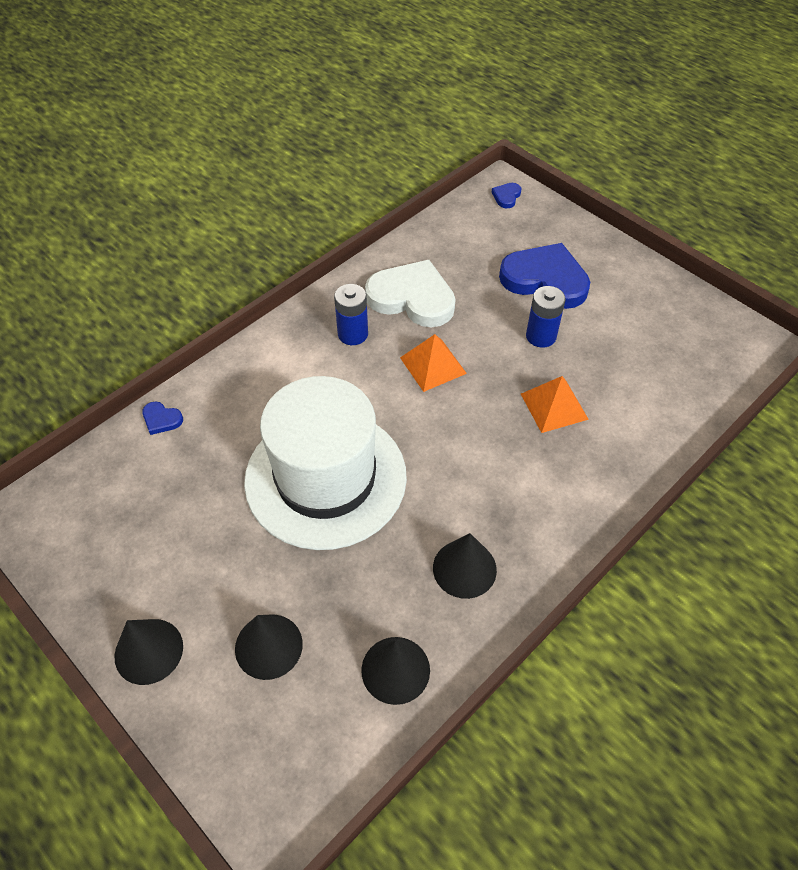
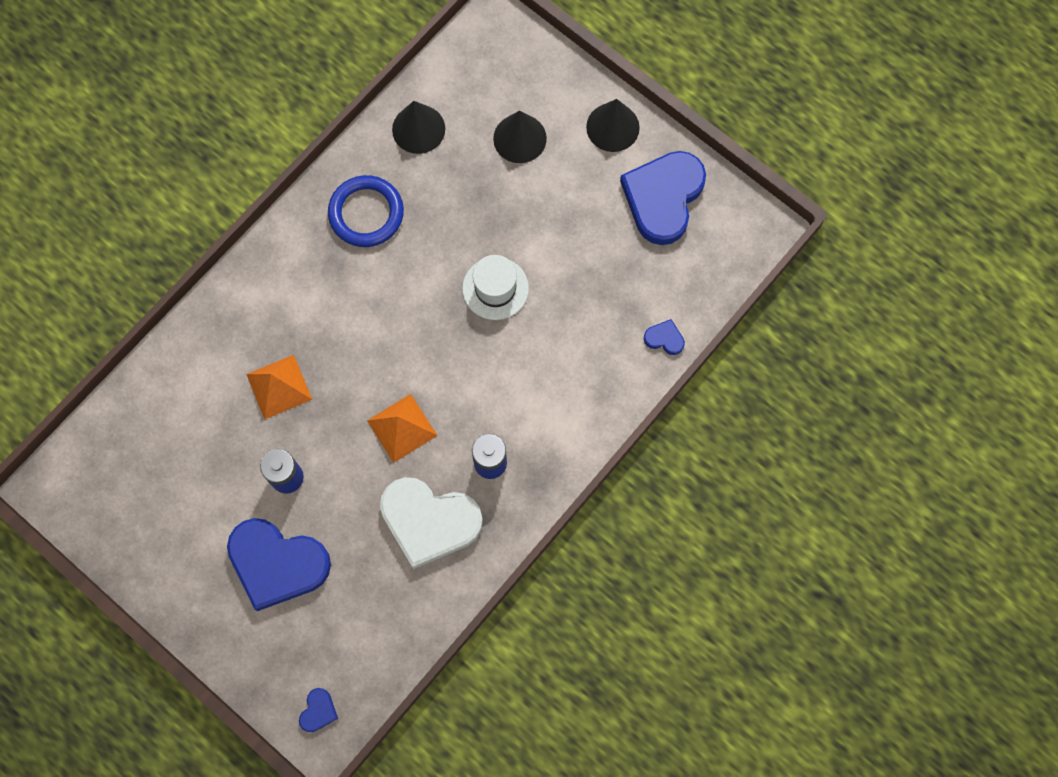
camera: 175 degrees right, 20 degrees up
white hat [244,376,407,550] -> white hat [462,255,529,320], size x0.45
black cone [433,533,497,599] -> blue ring [328,175,404,247]
none -> blue heart [620,151,706,245]

